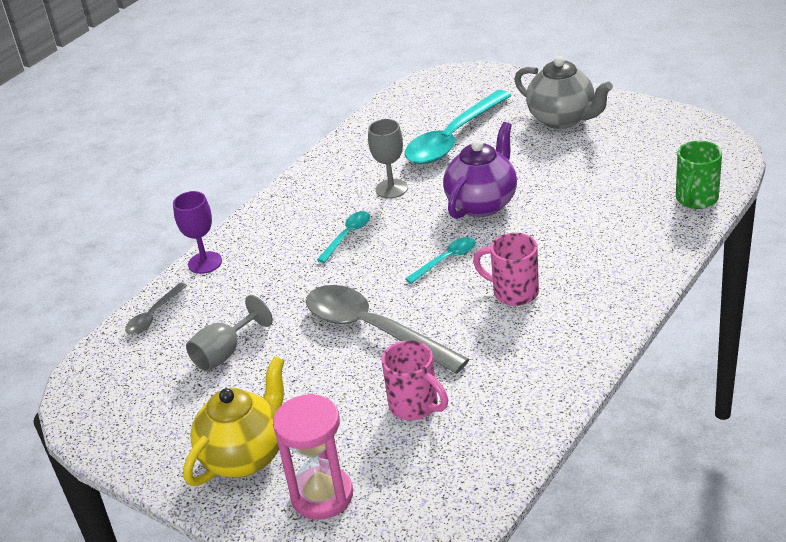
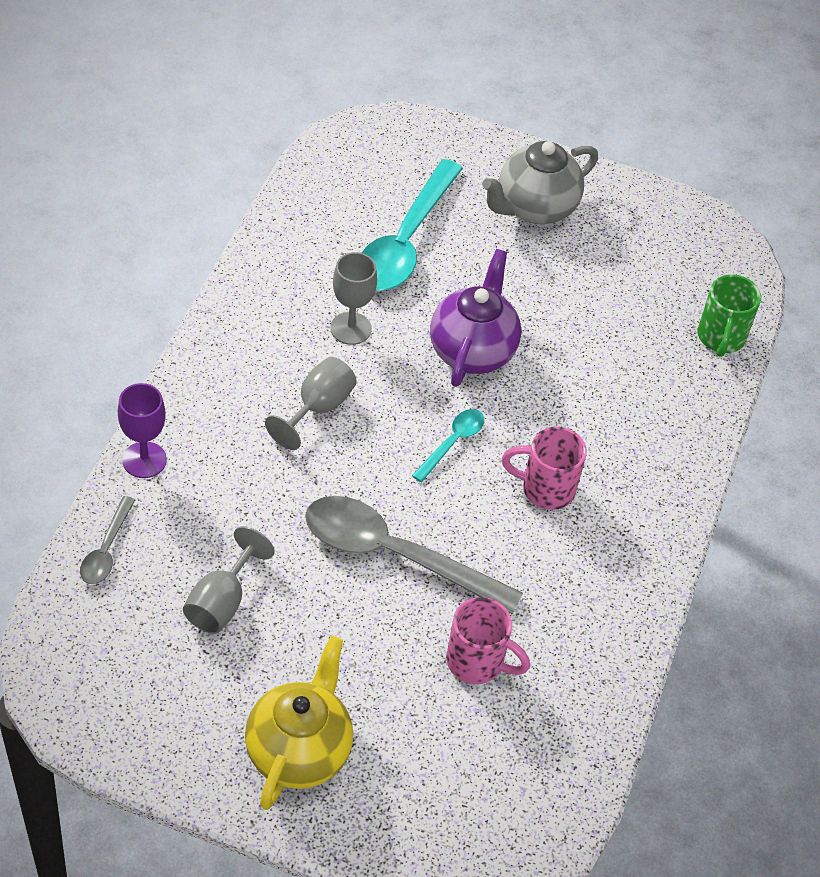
camera: 25 degrees left, 15 degrees up
pink hourglass [273,393,353,520] -> none
turquoise spoon [317,211,370,263] -> grey goblet [265,357,357,450]
grey teapot [514,56,613,129] -> grey teapot turned 120 degrees clockwise [482,141,598,224]

